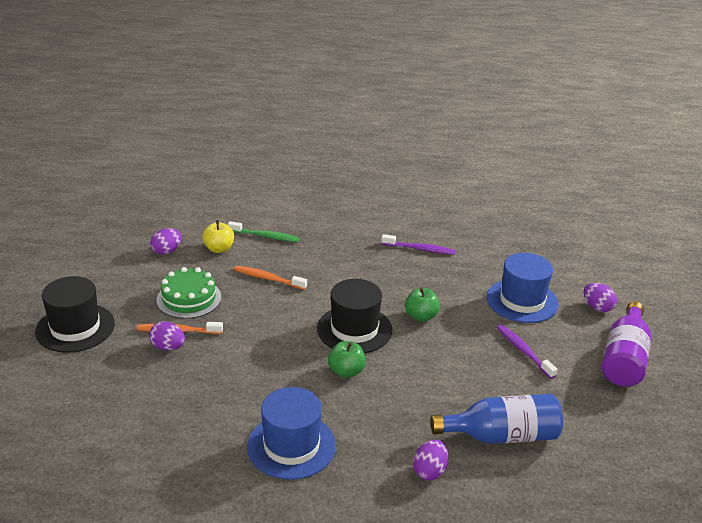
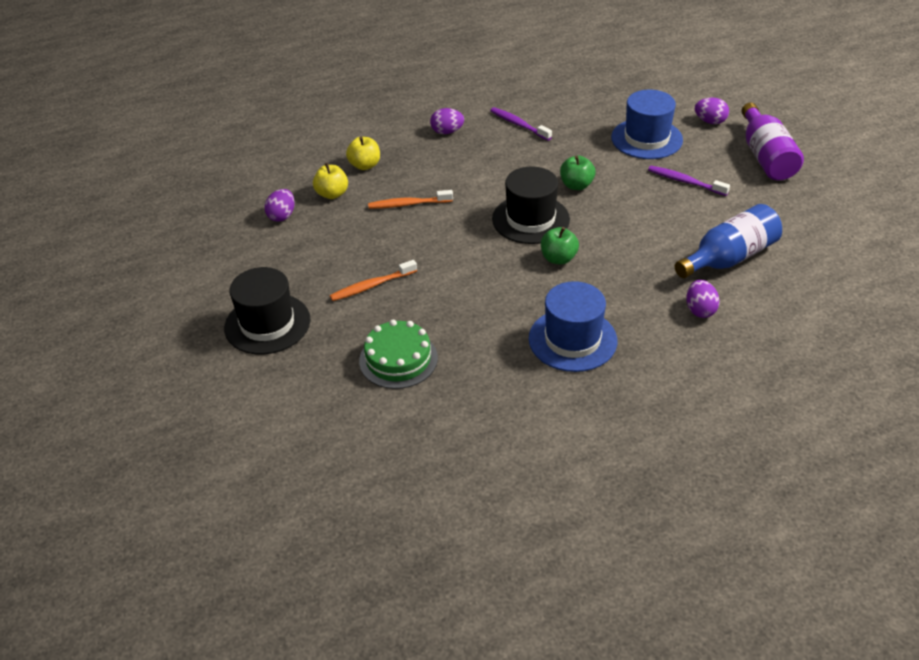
camera: 25 degrees left, 10 degrees up
purple egg [149,321,185,351] -> purple egg moved to [430,108,464,134]
green cake [156,267,221,319] -> green cake moved to [359,320,438,389]
green toothbrush [228,221,300,242] -> yellow apple [346,137,380,170]
purple toothbrush [381,234,455,255] -> purple toothbrush turned 120 degrees counterclockwise [490,107,552,141]

